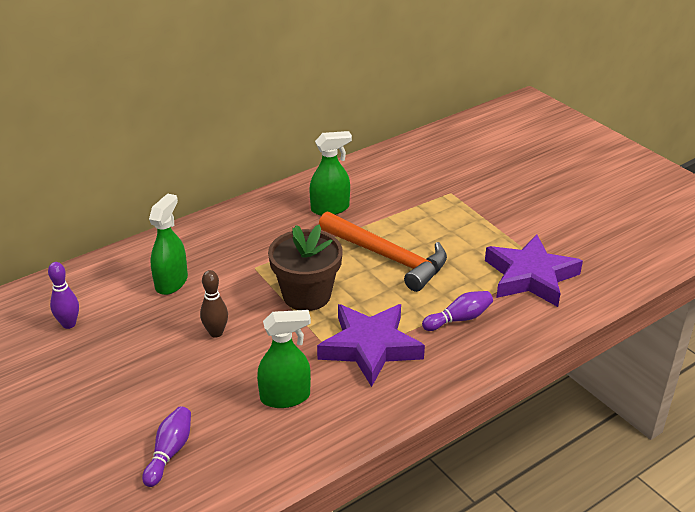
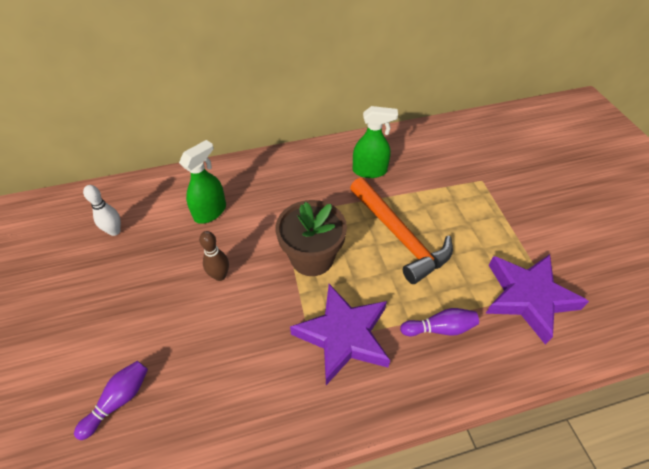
camera: 20 degrees right, 15 degrees up
purple bowling pin [48,262,79,329] -> white bowling pin [83,185,121,236]
green spray bottle [257,310,311,408] -> none

